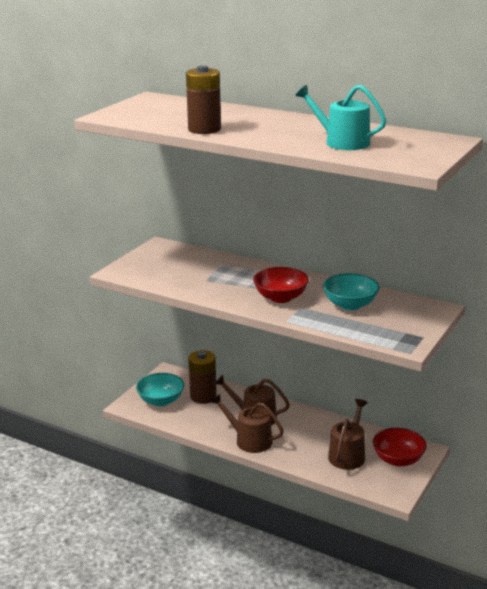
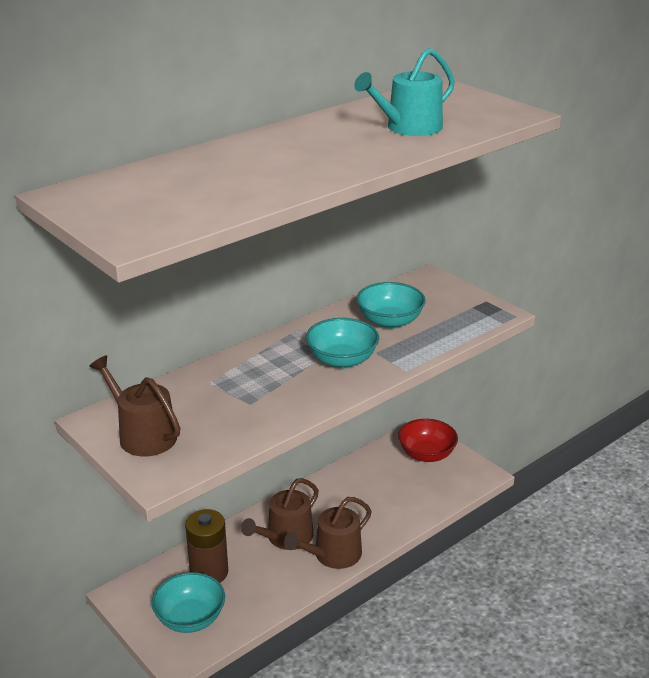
camera: 70 degrees left, 5 degrees up
brown battery [186,65,221,134] -> none
red bowl [253,267,309,303] -> turquoise bowl [306,318,379,368]
brown watering can [328,399,368,470] -> brown watering can moved to [89,355,180,457]

